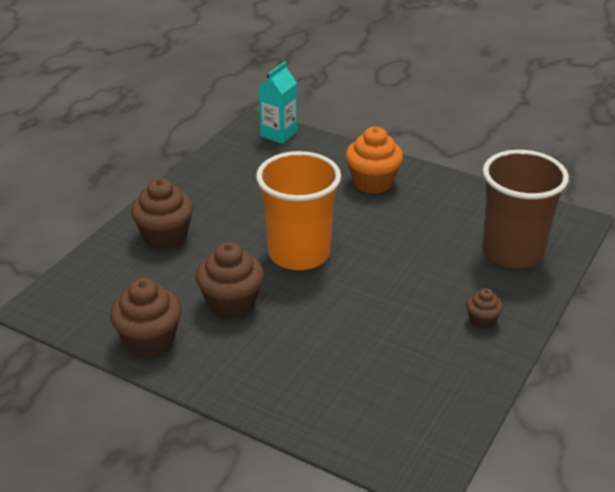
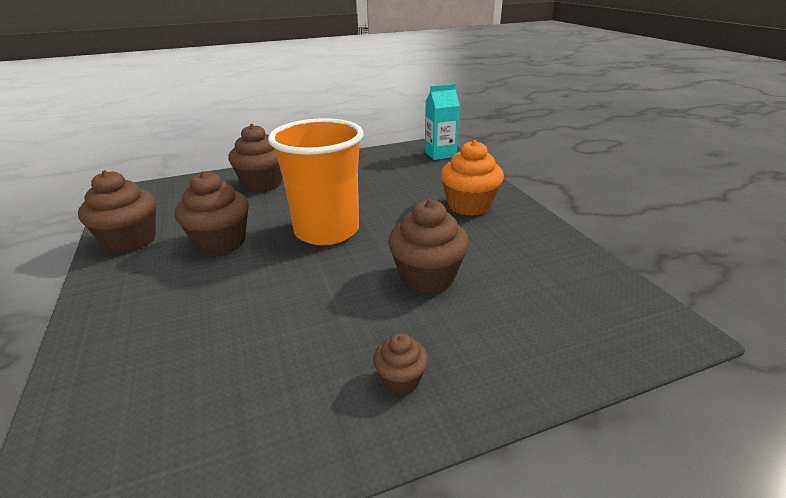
camera: 40 degrees right, 5 degrees down
brown cup [482,150,569,269] -> none
none -> brown cupcake [388,199,469,294]

